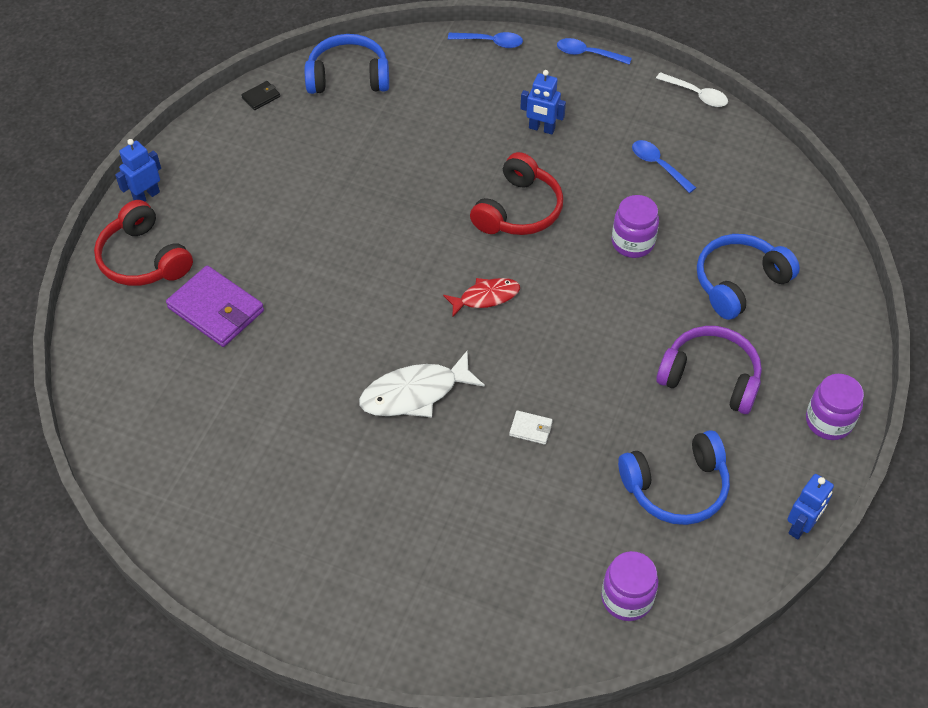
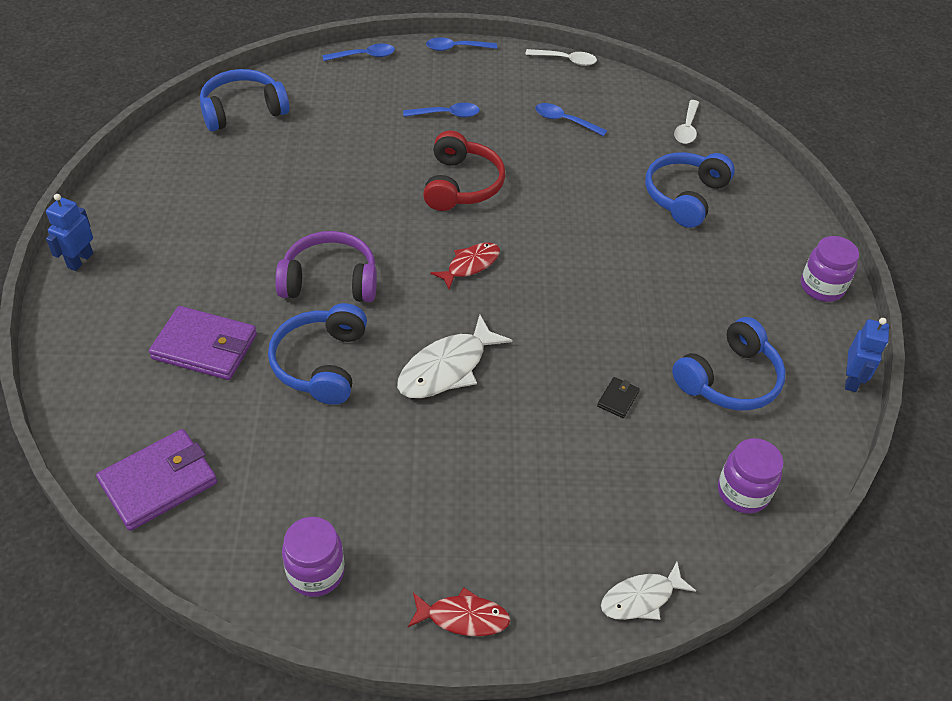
camera: 25 degrees left, 5 degrees down
red headphones [94,200,193,286] -> none
black wallet [241,81,280,110] -> black wallet moved to [597,377,640,418]
white wallet [509,410,553,445] -> none
blue robot [520,70,566,135] -> blue spoon [403,103,480,117]
purple jar [612,195,659,258] -> purple jar moved to [282,517,345,597]
purple headphones [656,326,762,414] -> purple headphones moved to [275,231,377,302]
none -> purple wallet [96,429,217,531]
none -> blue headphones [268,303,367,405]
none -> red fish [408,587,511,636]
none -> white fish [601,562,696,620]
none -> white spoon [674,100,699,144]

